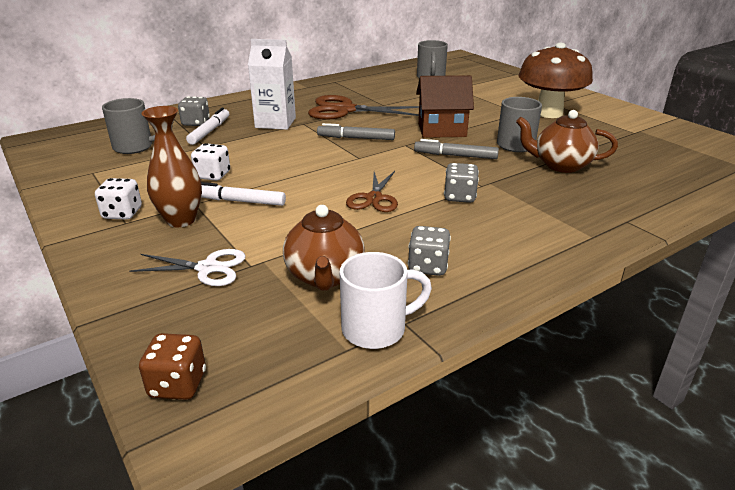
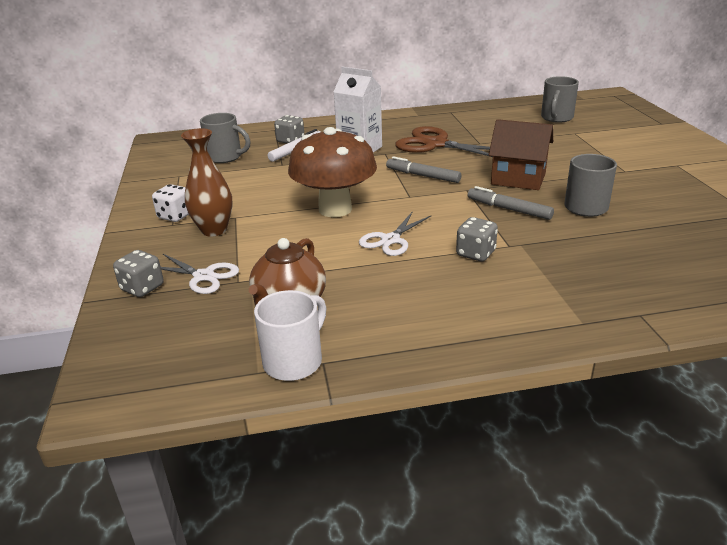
camera: 25 degrees right, 0 degrees up
brown dice [139,333,206,400] -> none
white dice [191,143,230,181] -> none
white marker [201,182,286,206] -> none
white mug [340,252,432,349] -> white mug turned 60 degrees counterclockwise [254,290,326,381]
brown scissors [346,171,398,212] -> white scissors [359,212,431,256]
grey dice [408,226,451,276] -> grey dice moved to [113,250,164,297]
brown teapot [516,110,618,173] -> none
brown mushroom [519,43,593,118] -> brown mushroom moved to [288,127,377,217]

